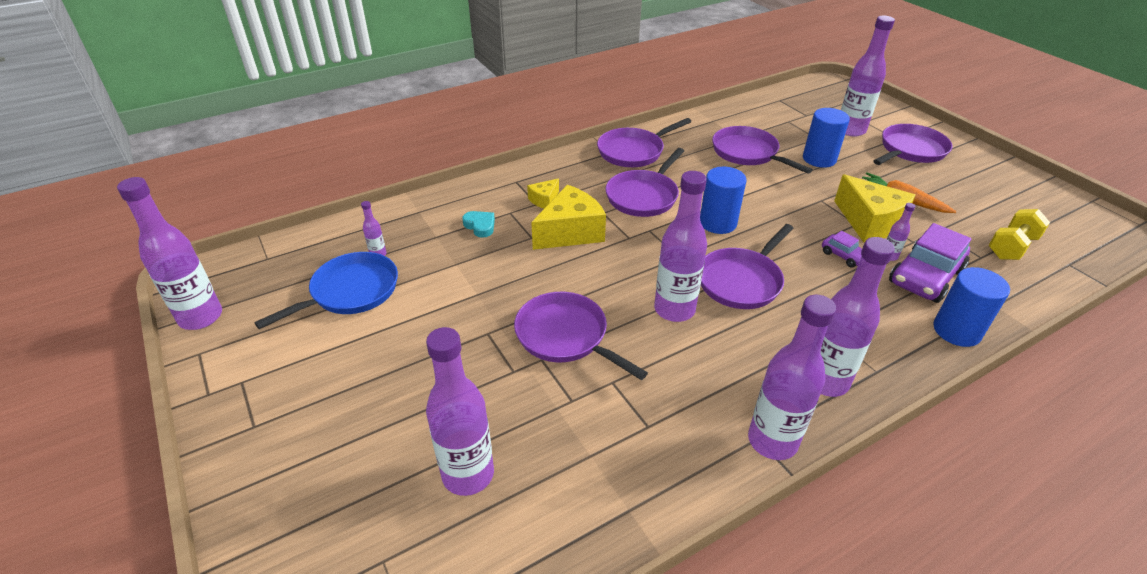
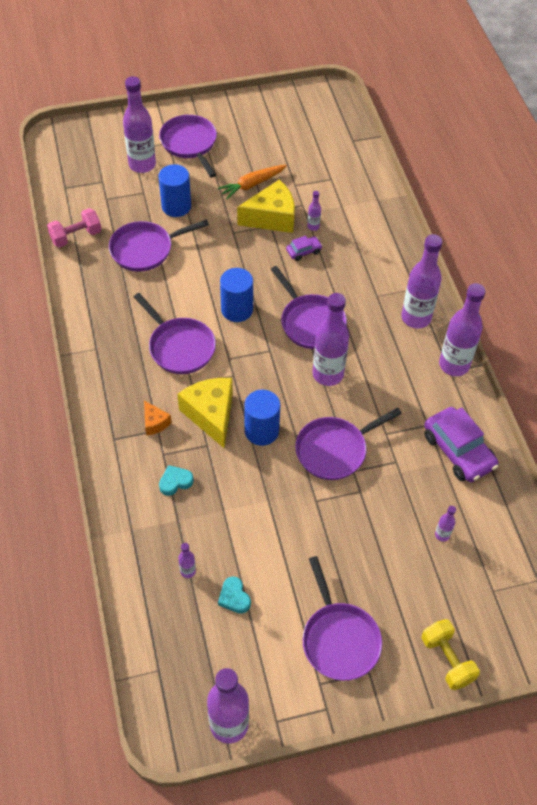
camera: 75 degrees left, 15 degrees up
blue pan [254,252,398,329] -> turquoise heart [218,576,251,614]
purple bottle [426,327,494,496] -> purple bottle [435,506,456,542], size x0.44
yellow cheese [527,179,559,209] -> orange cheese [144,401,172,435]
purple pan [597,118,691,167] -> purple pan moved to [302,556,382,681]
purple car [889,223,971,303] -> purple car moved to [424,407,498,482]
blue cylinder [933,267,1010,347] -> blue cylinder moved to [244,389,280,446]
yellow dumbbell [989,209,1050,260] -> yellow dumbbell moved to [421,619,480,690]
none -> pink dumbbell [47,208,101,248]

